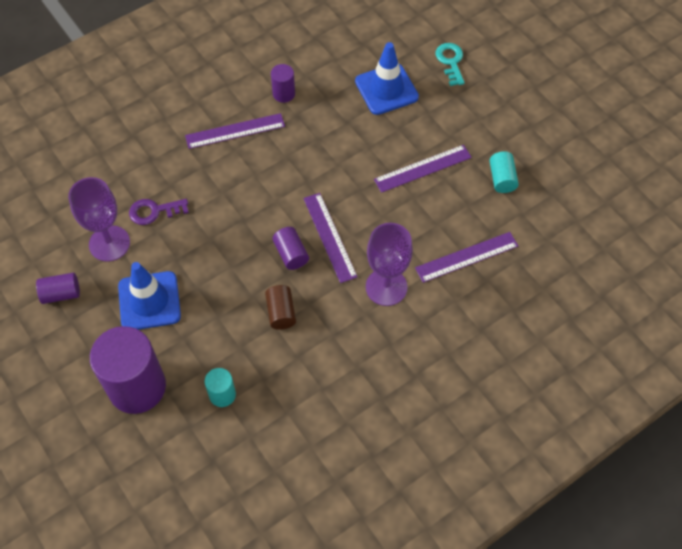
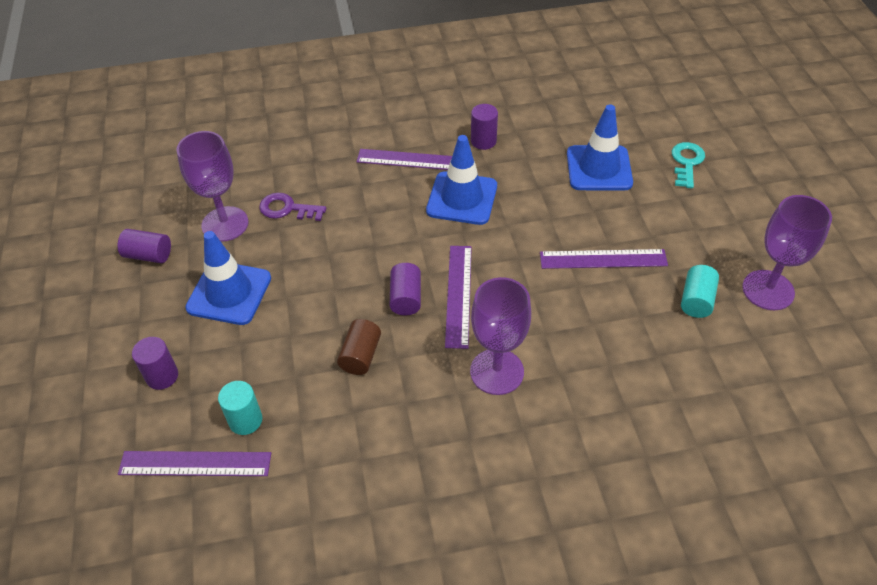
camera: 25 degrees right, 10 degrees down
purple cylinder [90,326,166,414] -> purple cylinder [132,337,178,390], size x0.46
purple ruler [415,232,518,283] -> purple ruler moved to [118,451,271,476]
none -> blue traffic cone [426,135,497,225]
none -> purple goblet [742,195,832,310]

